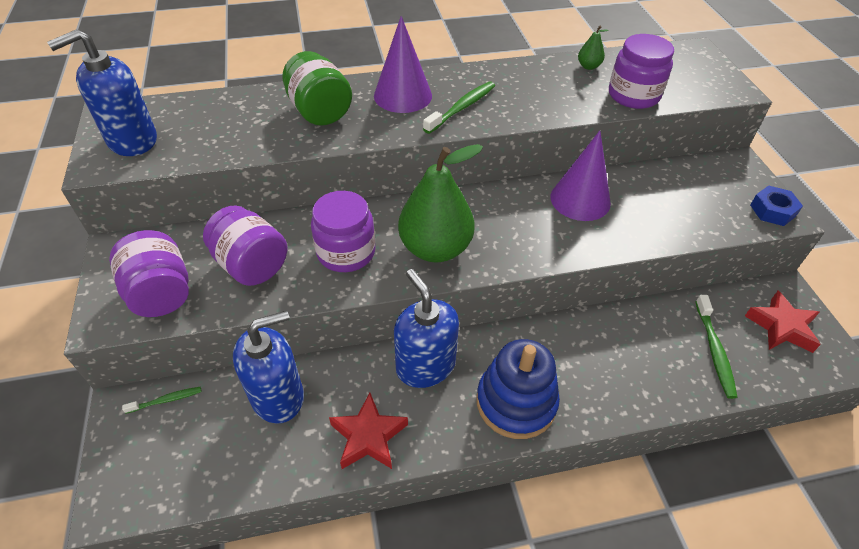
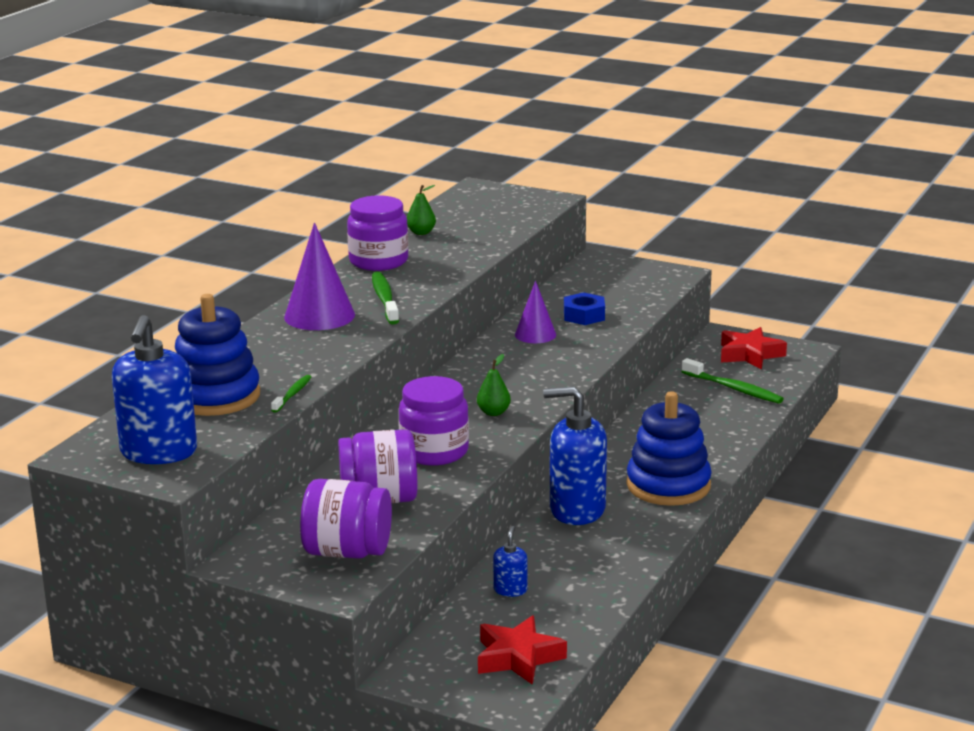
camera: 50 degrees left, 25 degrees down
green toothbrush [122,387,201,414] -> green toothbrush moved to [271,375,311,413]
blue soap dispenser [233,311,304,424] -> blue soap dispenser [493,526,527,597], size x0.45
green jar [282,51,352,126] -> none
red star [329,393,408,469] -> red star moved to [478,615,567,685]
green pear [398,144,483,262] -> green pear [477,354,511,416], size x0.41
purple cone [551,131,611,221] -> purple cone [515,281,556,343], size x0.63
purple jar [609,34,674,109] -> purple jar moved to [347,195,408,271]
blue nut [750,186,803,226] -> blue nut moved to [564,292,605,325]
none -> blue stacking toy [175,294,260,416]

